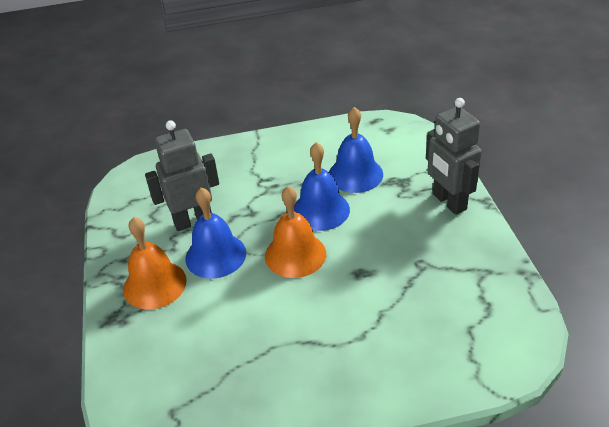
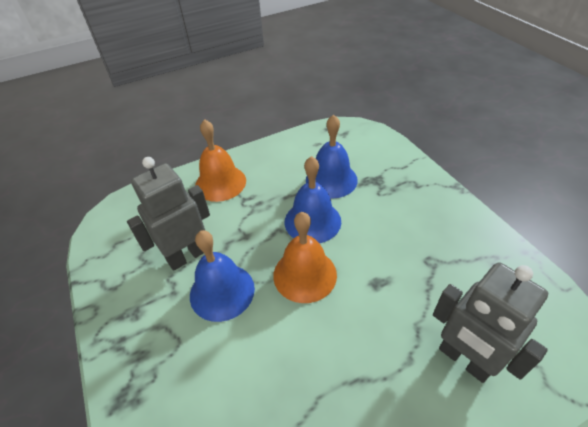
camera: 15 degrees left, 5 degrees up
orange bell [123,217,187,310] -> orange bell moved to [195,119,246,202]
grey robot [426,98,482,215] -> grey robot moved to [433,262,548,383]

